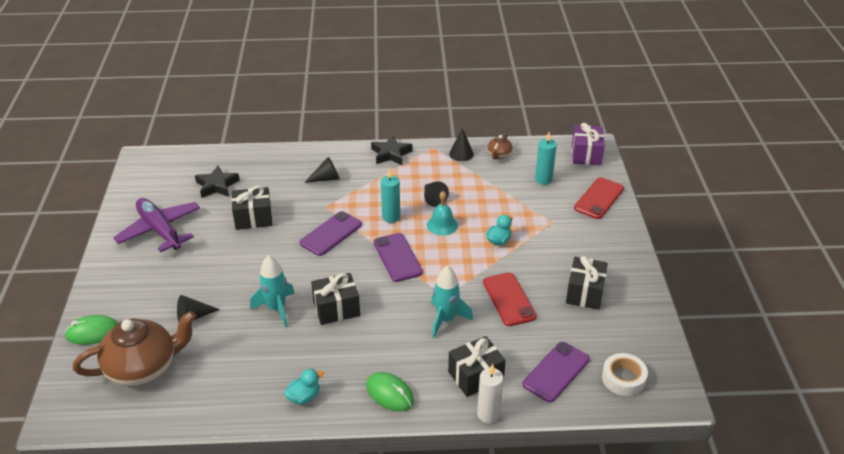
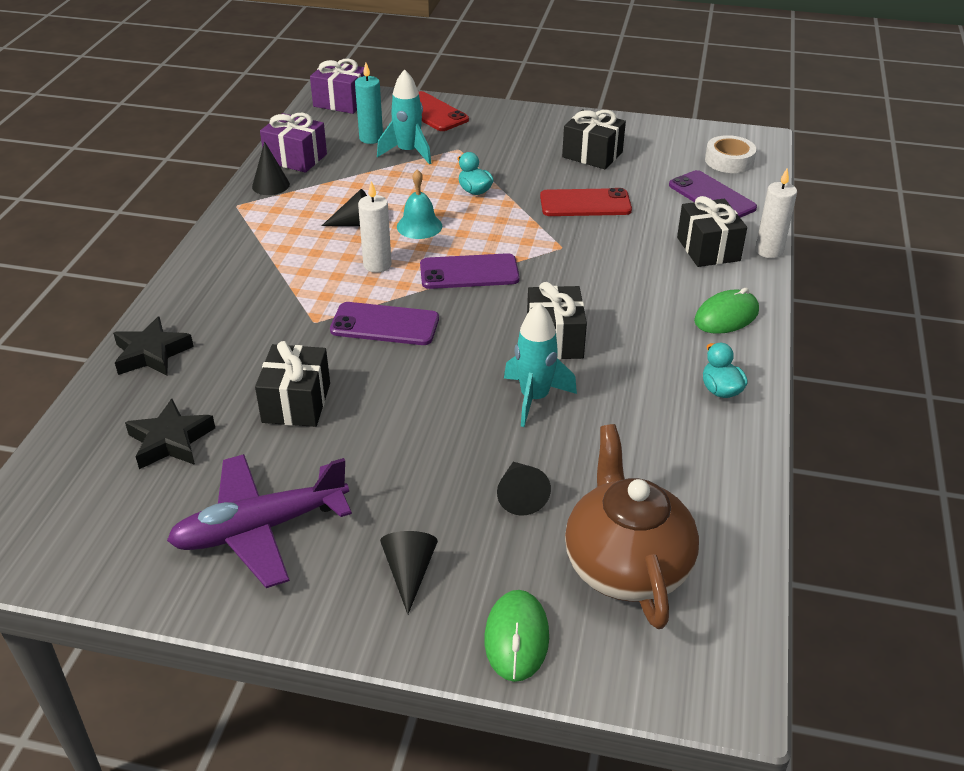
camera: 75 degrees left, 0 degrees up
purple phone [300,211,362,256] -> purple phone turned 45 degrees counterclockwise [330,302,439,345]
black cone [304,157,340,183] -> black cone moved to [380,531,438,614]
black star [371,135,412,165] -> black star moved to [113,317,194,376]
turquoise candle [381,169,400,223] -> white candle [358,181,392,273]
turquoise rocket [431,266,473,338] -> turquoise rocket moved to [377,69,431,164]
brown teapot [487,133,512,159] -> purple gift [260,113,327,173]

